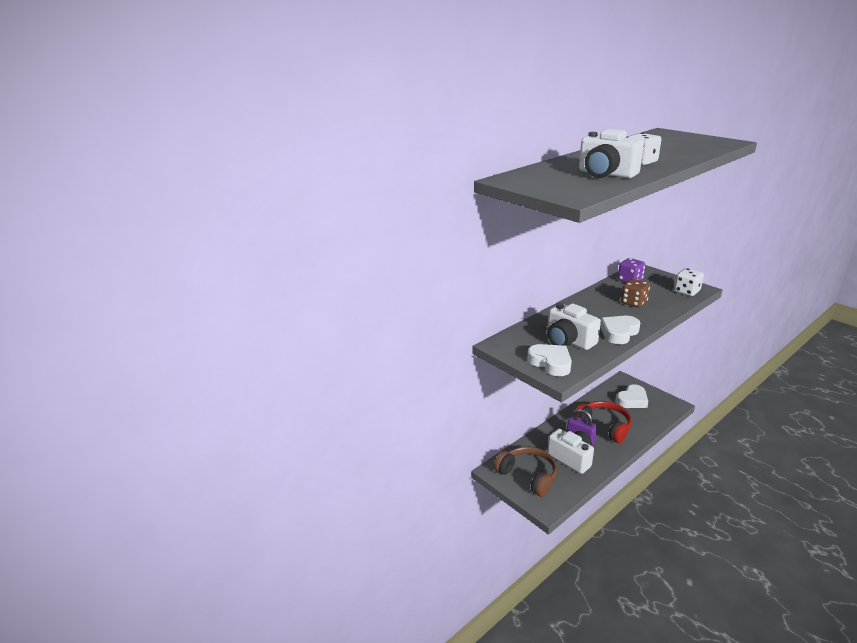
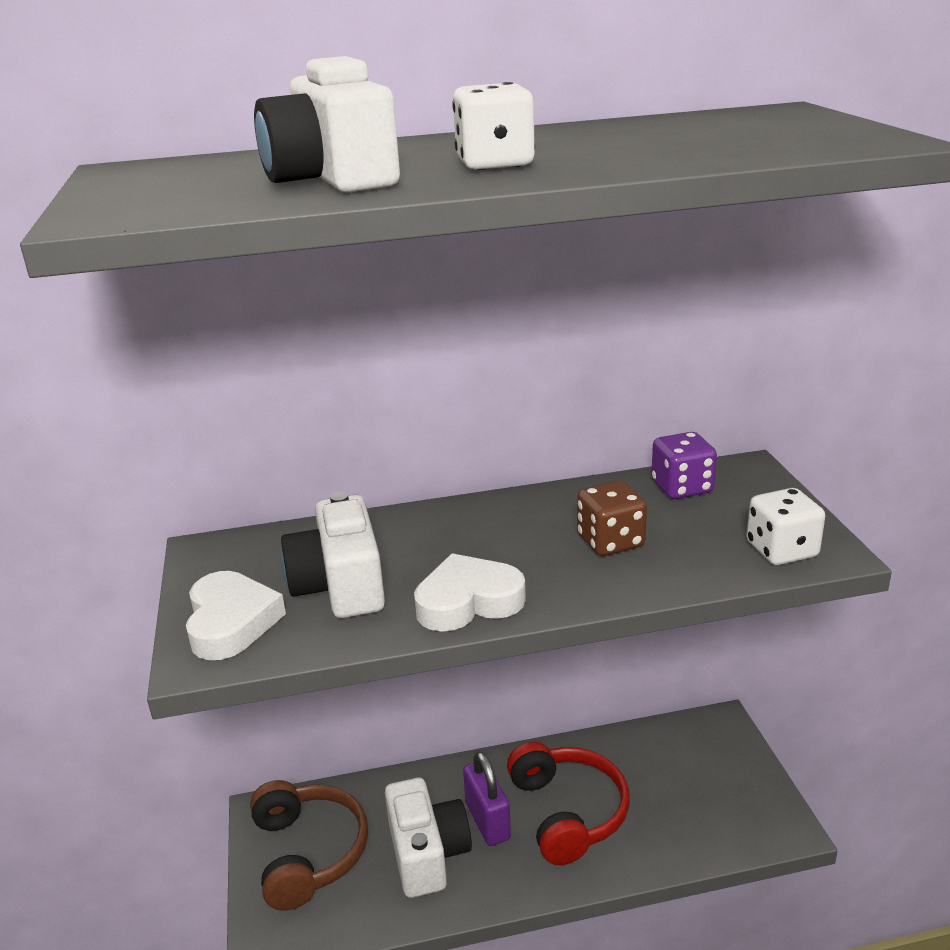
camera: 30 degrees right, 0 degrees up
white heart [616,384,648,408] -> none

